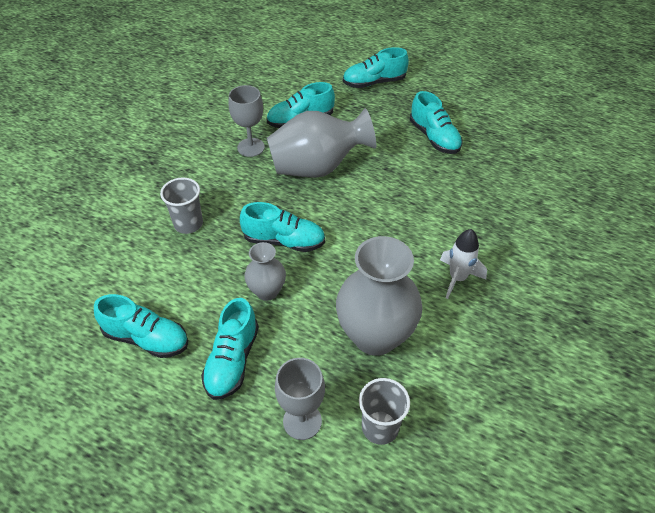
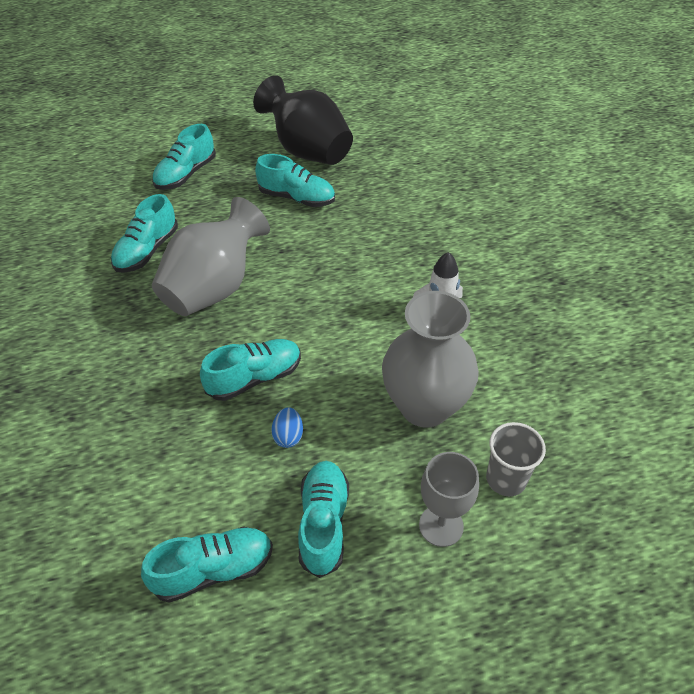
camera: 40 degrees left, 0 degrees up
grey cup [160,177,203,234] -> none
turquoise shoe [201,298,259,400] -> turquoise shoe turned 150 degrees counterclockwise [298,461,349,578]
grey goblet [229,85,265,157] -> none
grey vase [244,242,286,301] -> blue egg [271,407,303,448]
none -> black vase [253,75,353,165]

